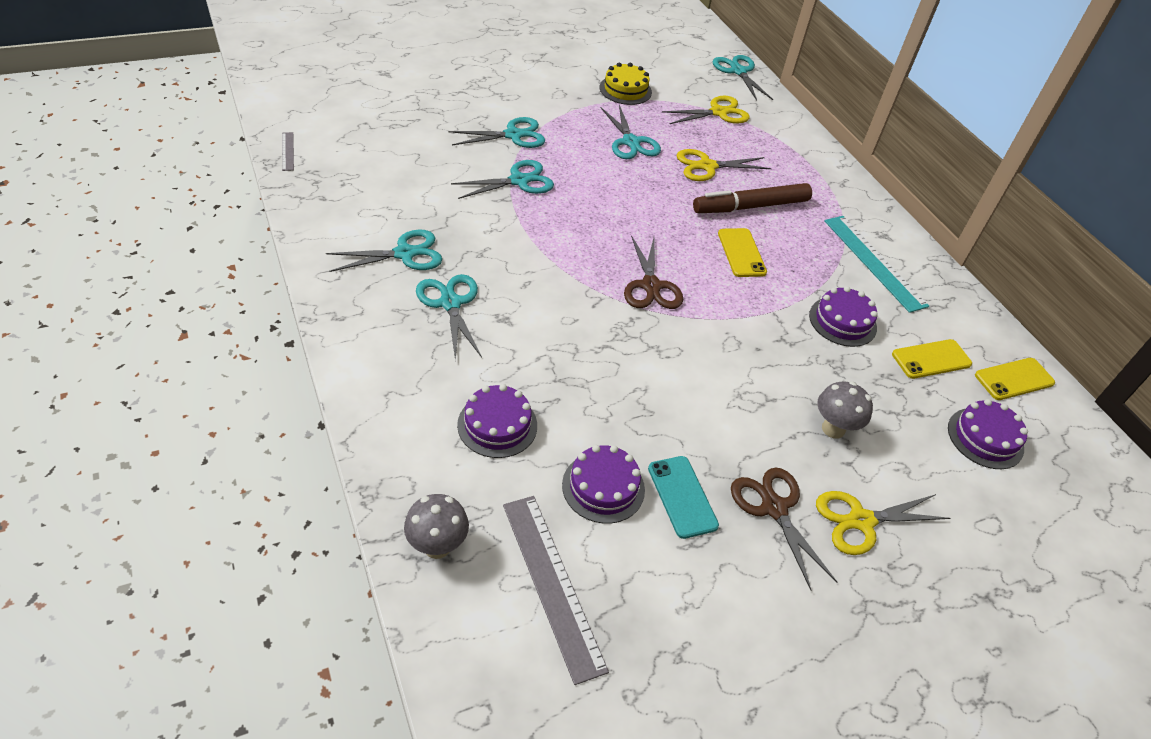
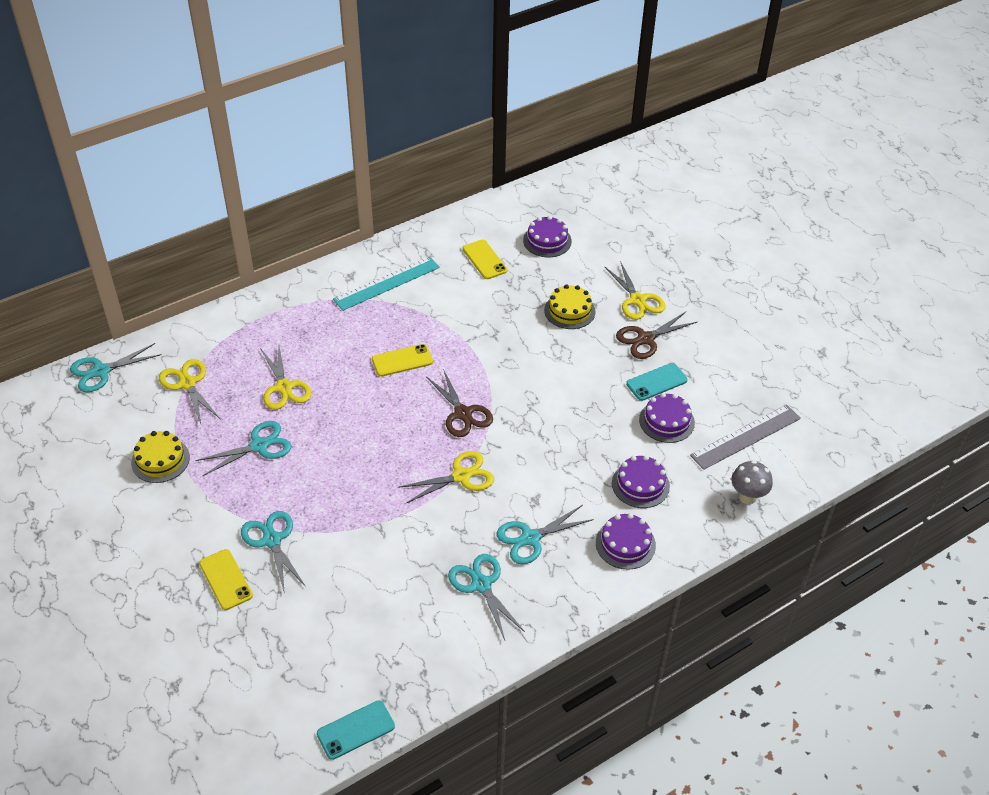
camera: 95 degrees left, 0 degrees up
grey ruler [282,132,294,171] -> turquoise phone [317,700,395,760]
turquoise scissors [451,160,554,199] -> none
brown scissors [624,235,683,309] -> brown scissors turned 75 degrees clockwise [426,369,493,437]
brown marker [693,183,812,213] -> none
purple cake [809,286,878,347] -> purple cake moved to [596,513,656,570]
grey mushroom [817,381,873,439] -> yellow cake [544,284,596,329]
yellow phone [975,358,1055,400] -> yellow phone moved to [199,549,253,610]
none -> yellow scissors [398,451,494,504]

